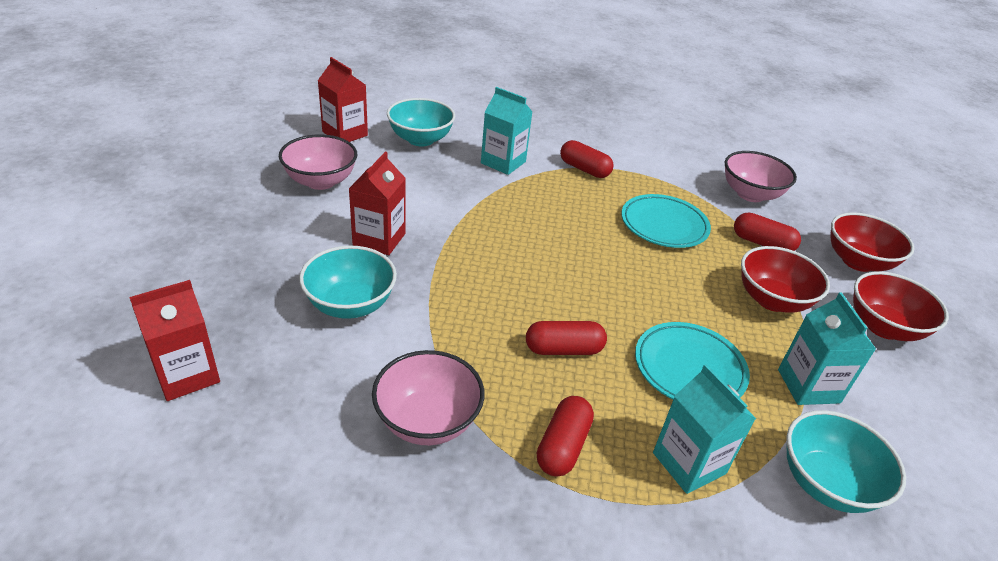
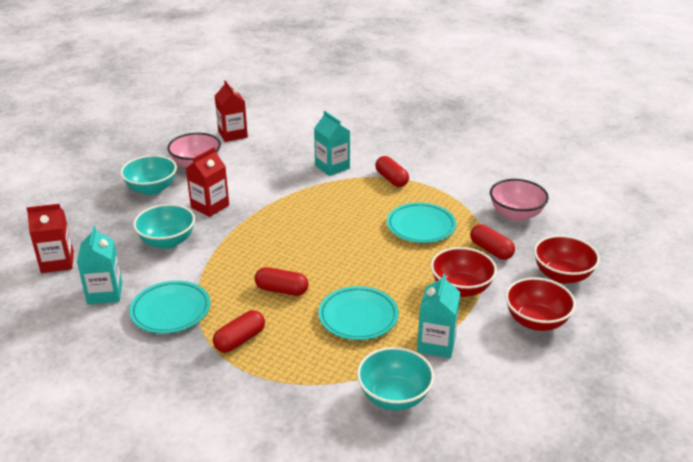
camera: 25 degrees right, 5 degrees down
pink bowl [372,350,485,445] -> turquoise plate [130,280,210,334]
turquoise bowl [387,98,455,146] -> turquoise bowl moved to [120,155,177,195]
turquoise carton [653,364,756,494] -> turquoise carton moved to [77,226,122,305]

